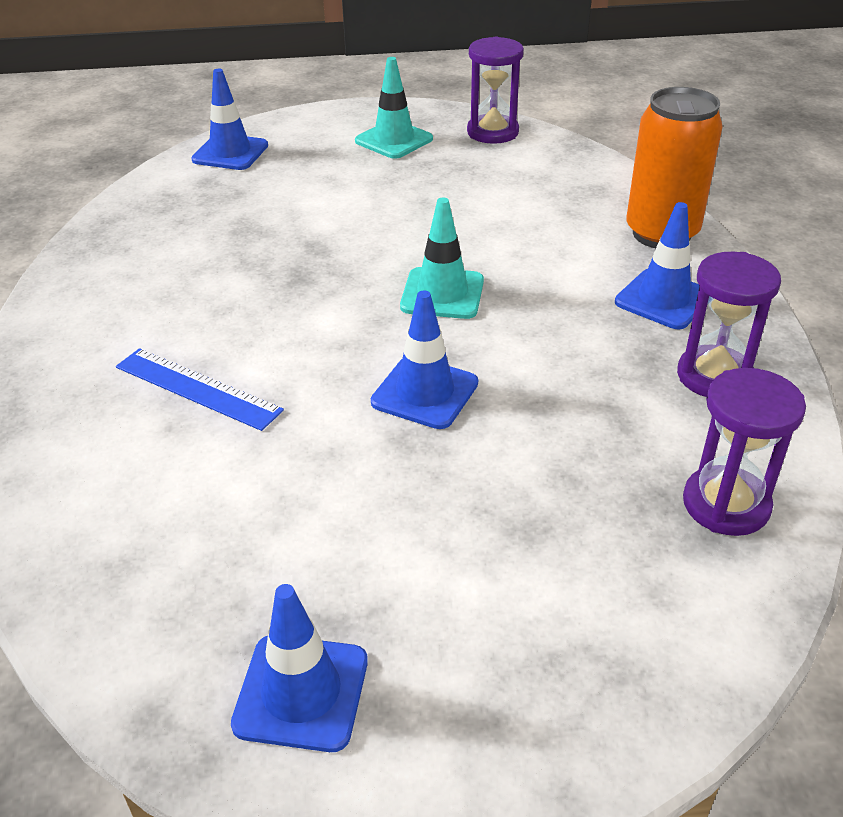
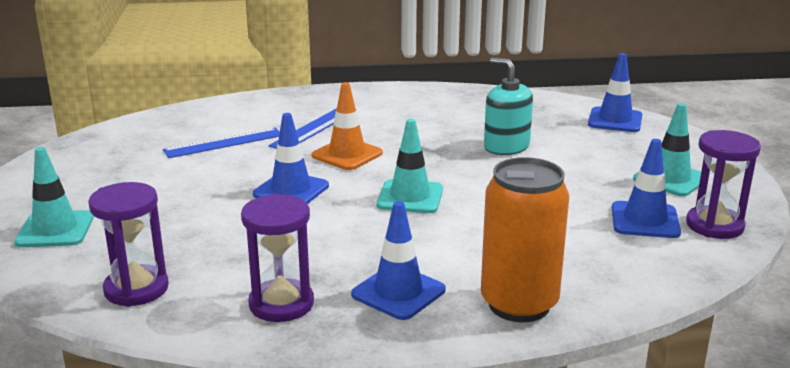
camera: 90 degrees right, 15 degrees down
blue traffic cone [231,584,368,752] -> blue traffic cone moved to [612,139,681,238]
none -> turquoise traffic cone [14,147,94,247]
none -> blue ruler [163,128,280,158]
none -> orange traffic cone [312,82,383,170]
none -> turquoise soap dispenser [484,58,533,155]

